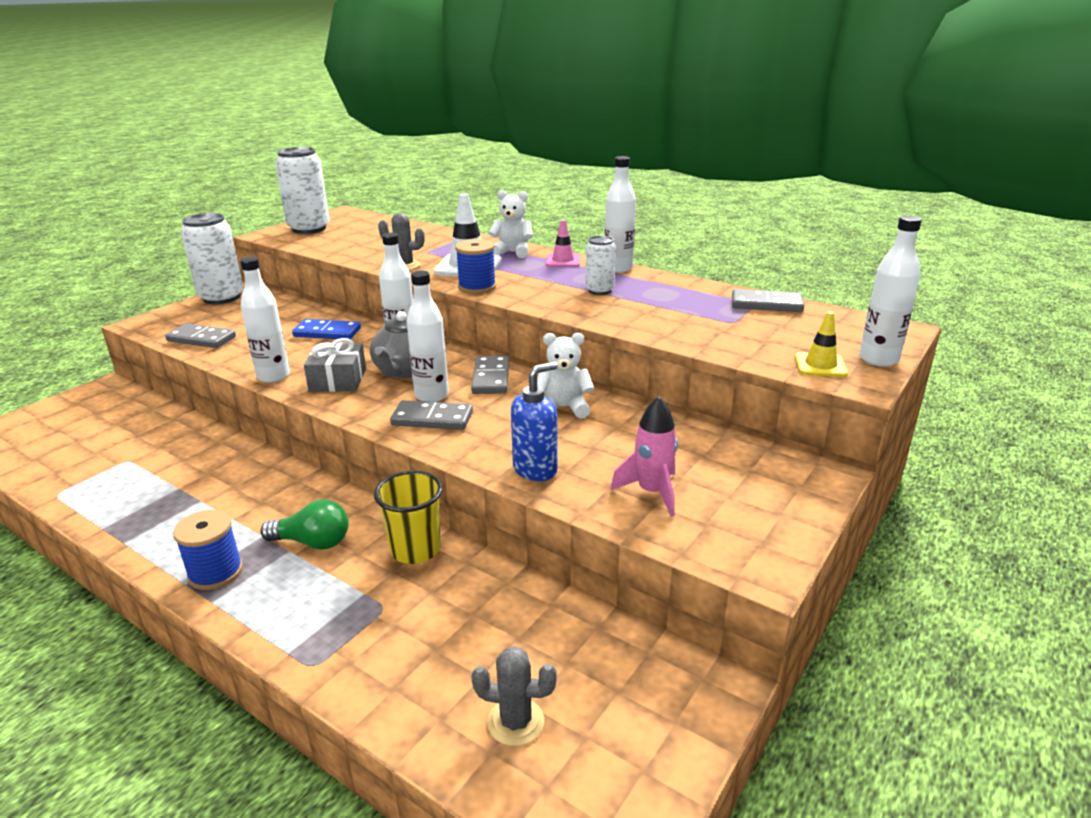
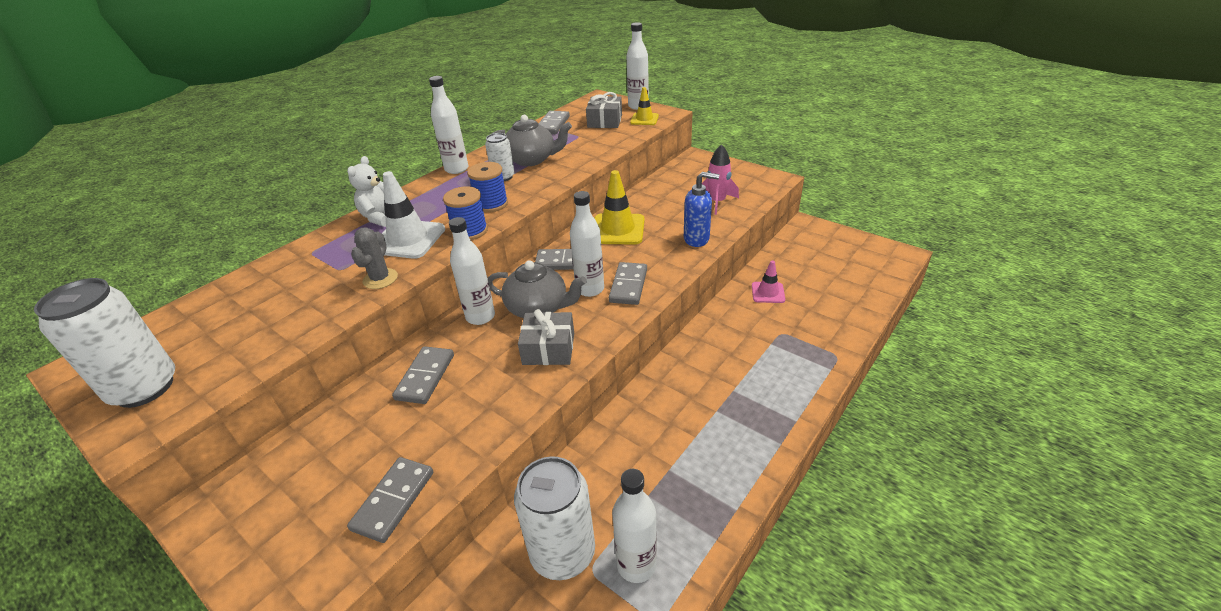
camera: 85 degrees left, 10 degrees up
blue spool [173,510,243,590] -> blue spool moved to [467,162,508,213]
white can [181,213,243,304] -> white can moved to [514,456,595,580]
white bottle [240,257,290,383] -> white bottle moved to [612,469,657,583]
green light bulb [260,499,349,550] -> none
blue domino [292,319,361,339] -> grey domino [392,346,454,404]
yellow cup [374,470,443,564] -> none
grey cactus [471,646,557,746] -> none
blue soap dispenser [511,362,558,481] -> blue soap dispenser turned 135 degrees clockwise [684,172,719,247]
white teddy bear [537,333,594,419] -> yellow traffic cone [594,170,645,245]
pink traffic cone [546,220,580,267] -> pink traffic cone moved to [752,260,785,303]
none -> grey teapot [491,115,572,166]
none -> grey gift [586,92,622,128]

